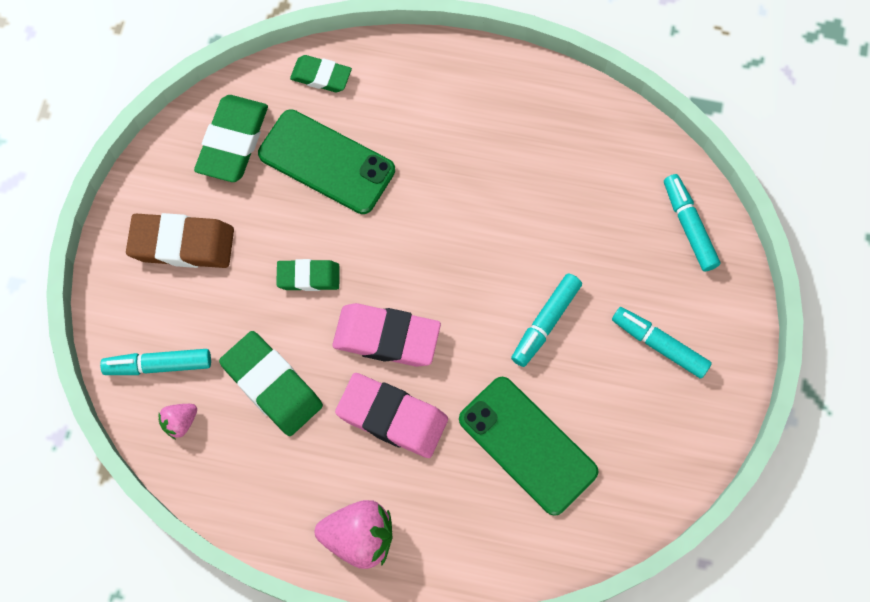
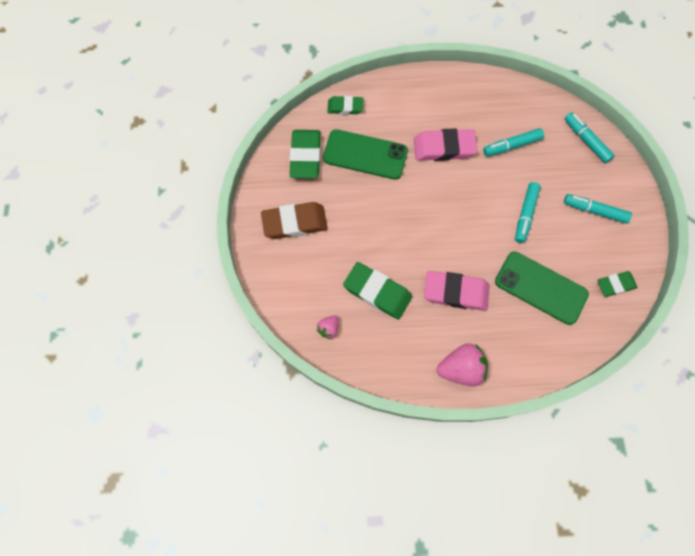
camera: 15 degrees left, 0 degrees up
turquoise marker [100,349,211,375] -> turquoise marker moved to [483,128,544,156]
green eraser [276,259,340,291] -> green eraser moved to [597,271,637,297]
pink eraser [332,303,441,367] -> pink eraser moved to [414,128,477,161]

